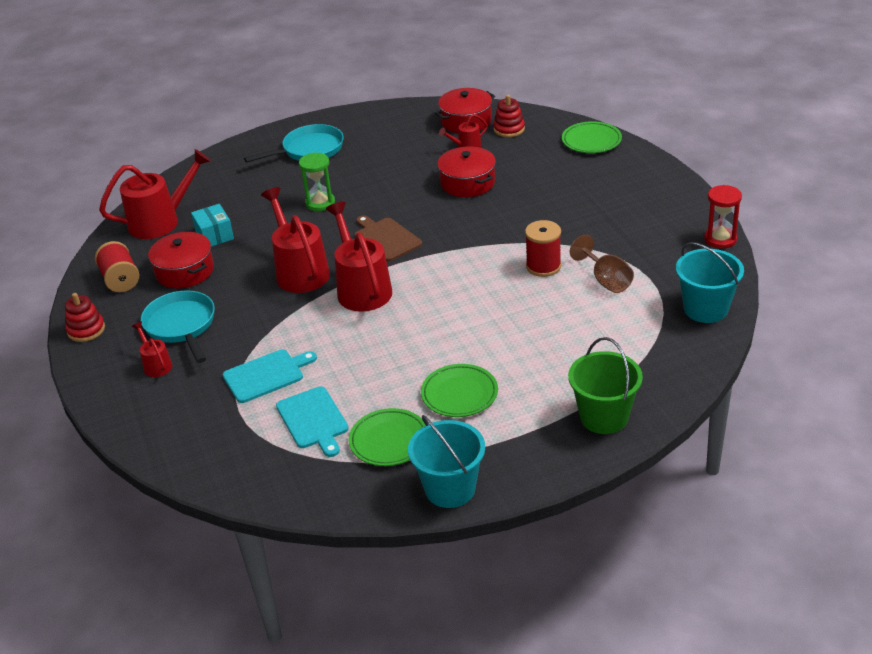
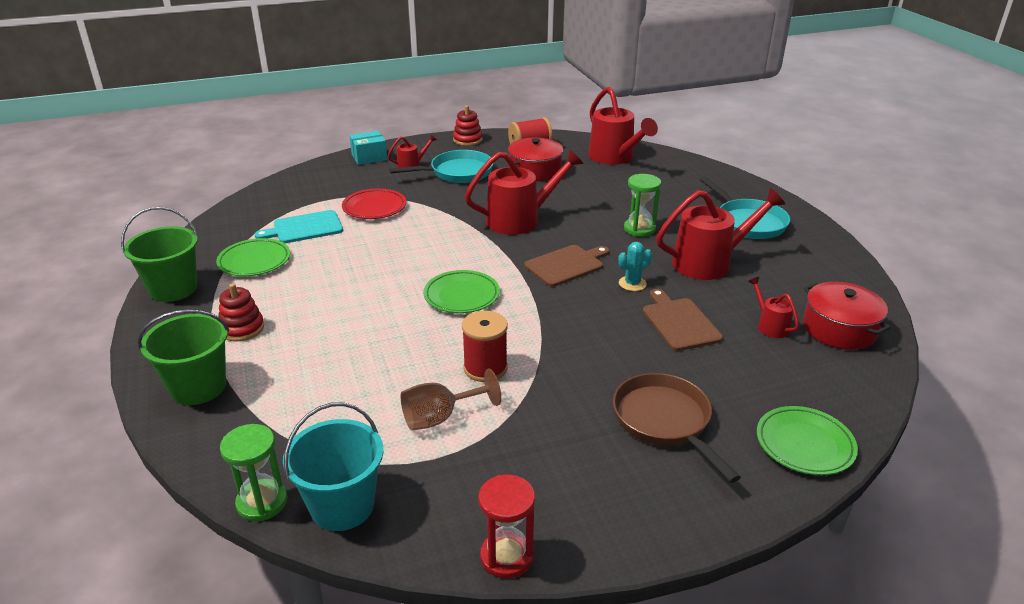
camera: 90 degrees right, 5 degrees down
turquoise box [191,204,234,247] -> turquoise box moved to [350,131,387,165]
turquoise cutting board [223,349,317,403] -> red plate [342,188,406,219]
red watering can [326,202,392,312] -> red watering can moved to [656,188,785,280]
turquoise bucket [408,415,485,508] -> green bucket [121,207,198,302]
green plate [421,364,498,417] -> green plate moved to [423,270,500,313]
red pot [437,146,496,197] -> brown cutting board [643,289,723,351]
red stacking toy [493,95,525,137] -> red stacking toy moved to [218,283,264,341]
none -> green hourglass [220,424,287,521]
none -> brown pan [613,373,741,483]
none -> turquoise cactus [618,242,652,291]

